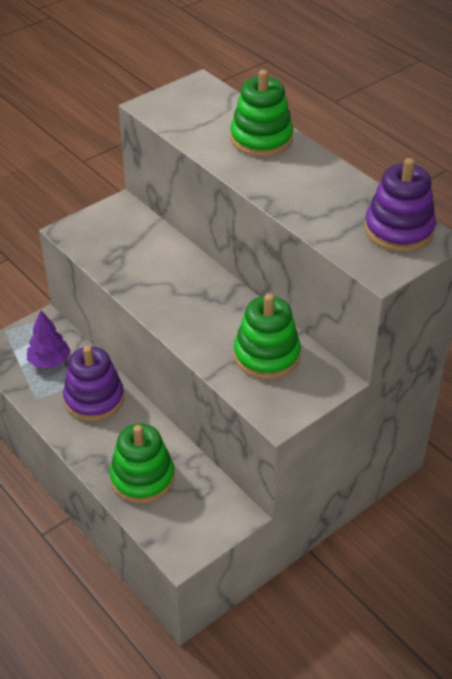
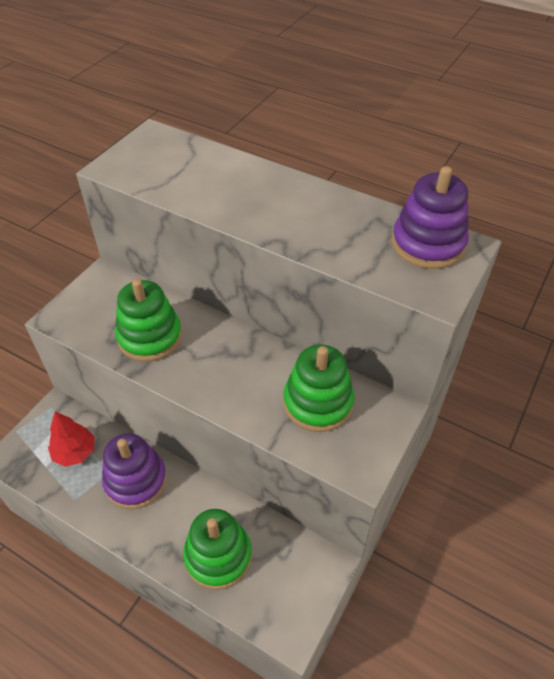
camera: 20 degrees left, 5 degrees up
purple tree [27,310,71,369] -> red tree [48,412,95,467]
green stacking toy [230,70,293,157] -> green stacking toy moved to [115,279,182,362]

